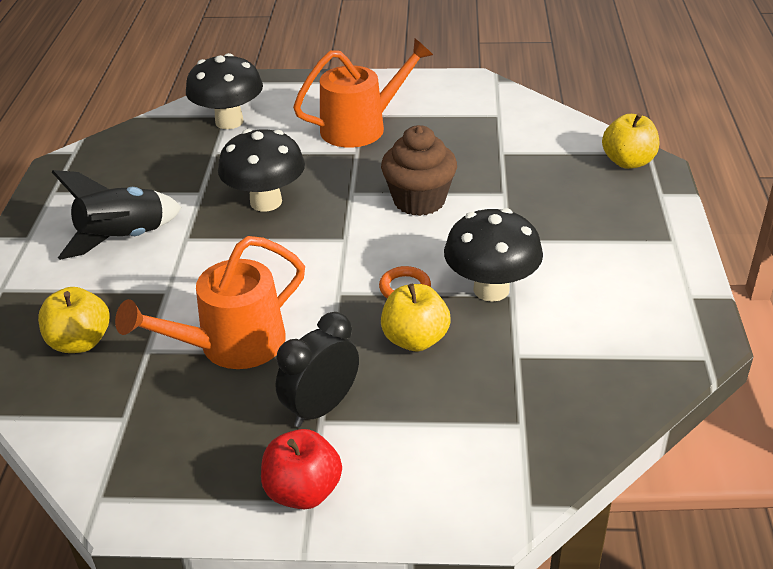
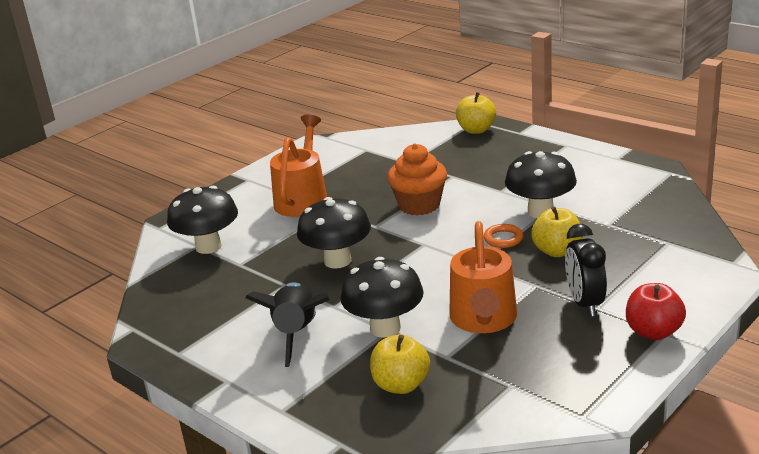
camera: 50 degrees left, 10 degrees down
brown cupcake [381,125,457,216] -> orange cupcake [387,143,447,215]
none -> black mushroom [340,257,424,338]

